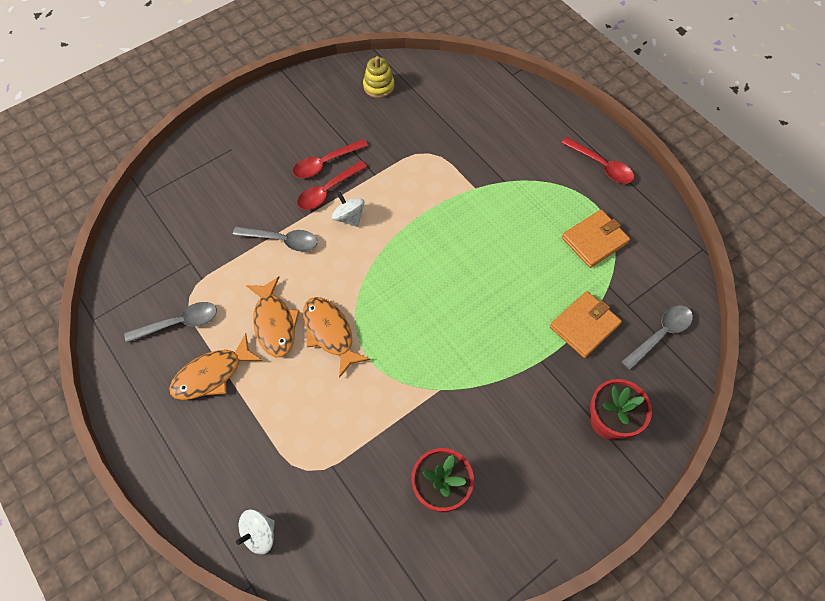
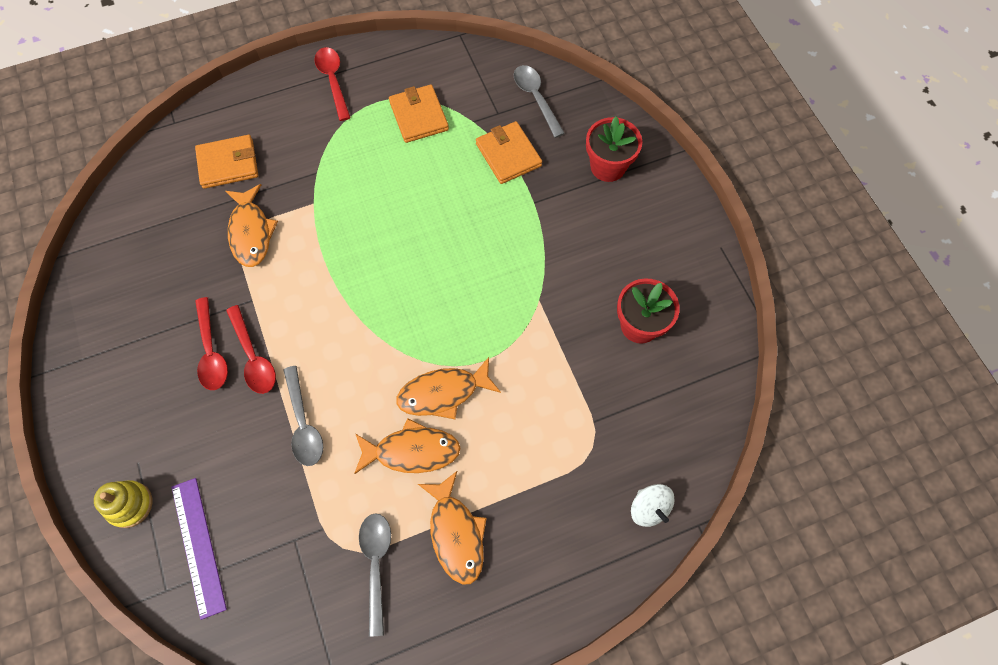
camera: 75 degrees left, 5 degrees up
grey spoon [233,226,318,251] -> grey spoon turned 135 degrees clockwise [283,366,323,466]
white spinning top [332,192,365,227] -> none
yellow stacking toy [363,56,395,98] -> yellow stacking toy moved to [94,480,152,528]
red spoon [561,137,634,184] -> red spoon turned 75 degrees counterclockwise [314,47,351,121]
none -> purple ruler [171,478,227,620]
none -> orange wallet [195,135,258,189]
none -> orange fish [225,184,278,267]

